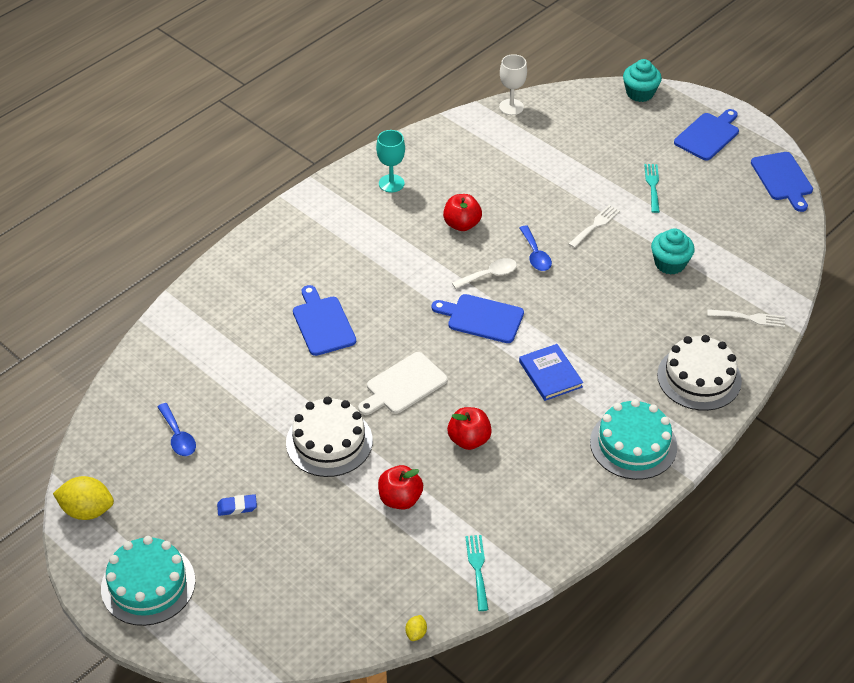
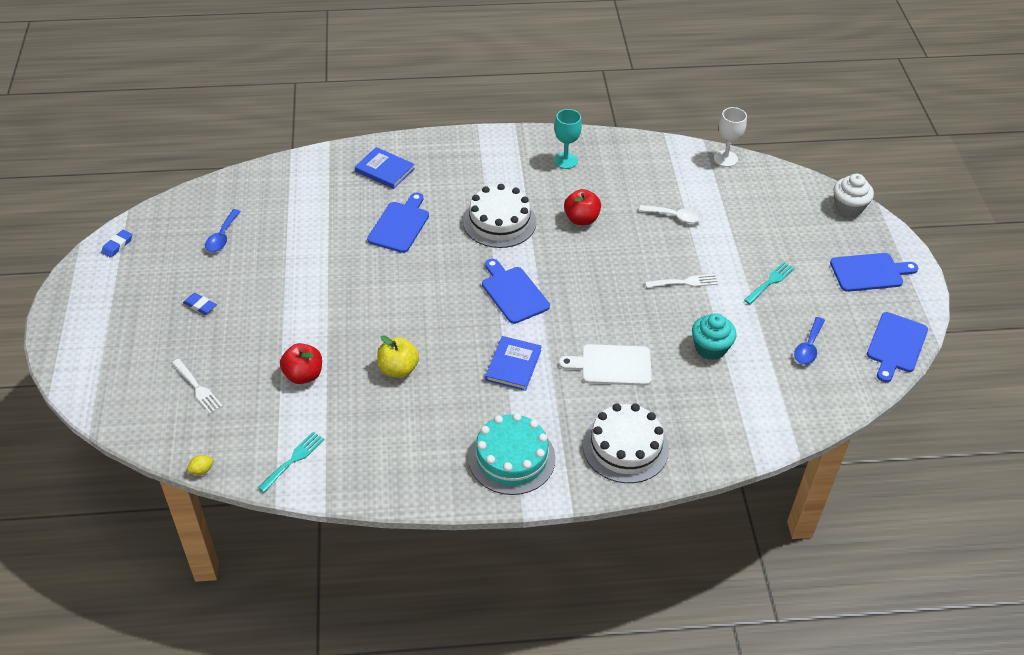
camera: 40 degrees right, 0 degrees up
yellow lemon [53,476,114,520] -> blue eraser [101,230,132,258]
turquoise cake [101,536,195,626] -> none
white cake [286,397,373,477] -> white cake moved to [463,184,536,248]
white cutting board [358,352,448,415] -> white cutting board moved to [559,344,652,386]
red apple [447,407,492,450] -> yellow apple [377,335,419,378]
white spoon [452,258,517,289] -> white spoon moved to [639,205,704,223]
blue spoon [520,226,552,271] -> blue spoon moved to [794,317,825,365]
turquoise cupcake [623,59,662,102] -> white cupcake [833,174,874,217]
white fork [707,309,785,327] -> white fork moved to [172,359,223,414]
none -> blue book [355,147,415,189]

